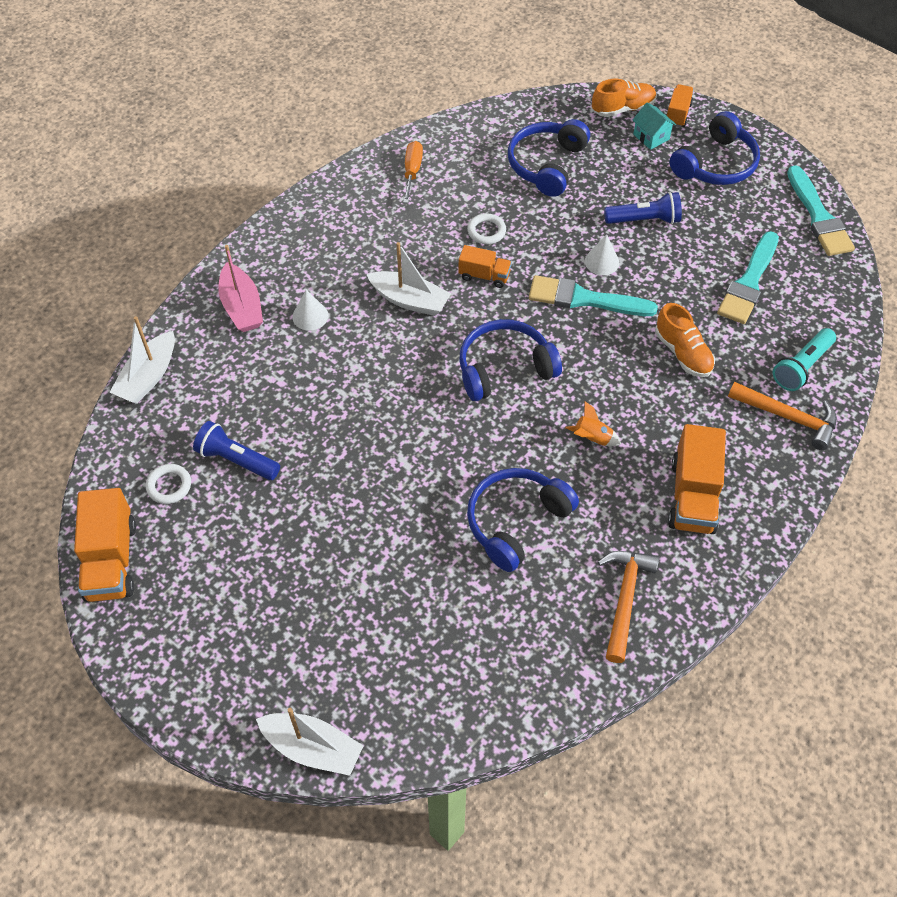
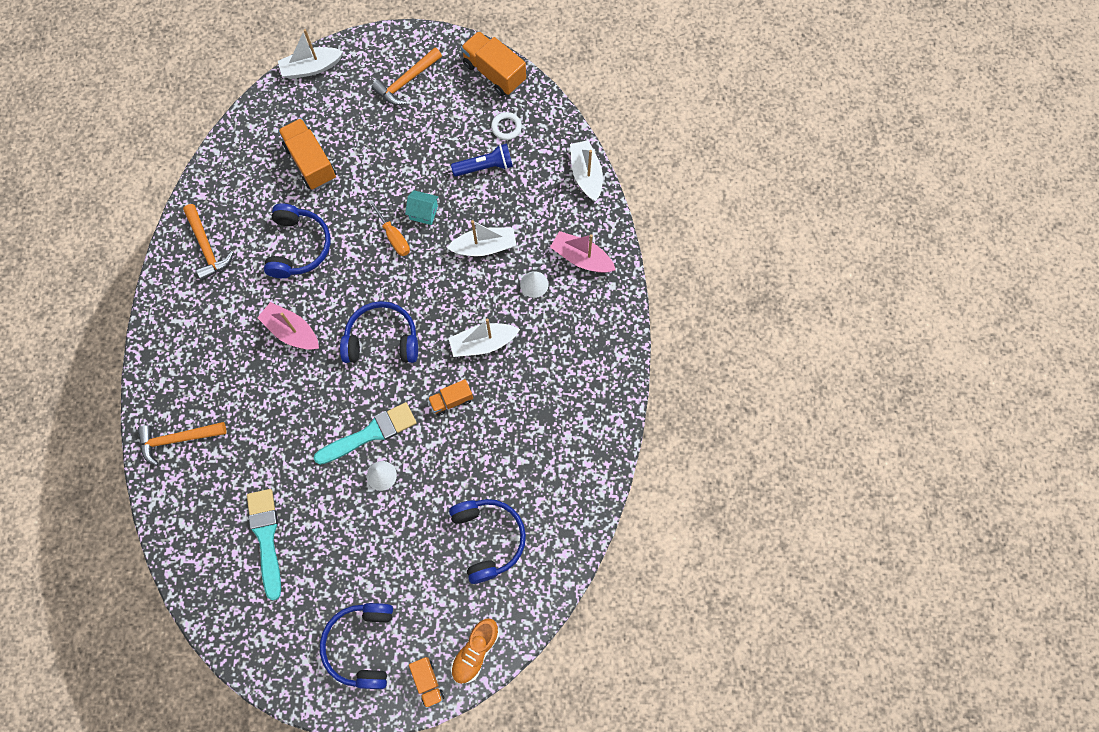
camera: 140 degrees right, 15 degrees up
orange screwdriver [403,141,423,203] -> orange screwdriver moved to [369,200,410,256]
blue headphones [459,319,562,401] -> blue headphones turned 120 degrees counterclockwise [340,301,418,363]
white ring [467,213,506,244] -> none
orange rocket [565,401,621,446] -> pink boat [257,302,319,350]
blue flashlight [604,192,682,224] -> none
turquoise house [633,102,676,150] -> turquoise house moved to [405,190,438,225]
orange shoe [655,303,715,377] -> none
orange truck [668,424,726,534] -> orange truck moved to [278,118,336,190]
turquoise flashlight [773,328,836,391] -> none
turquoise brush [787,165,855,256] -> none
none -> orange hammer [372,47,442,105]
none -> white boat [447,220,517,256]

